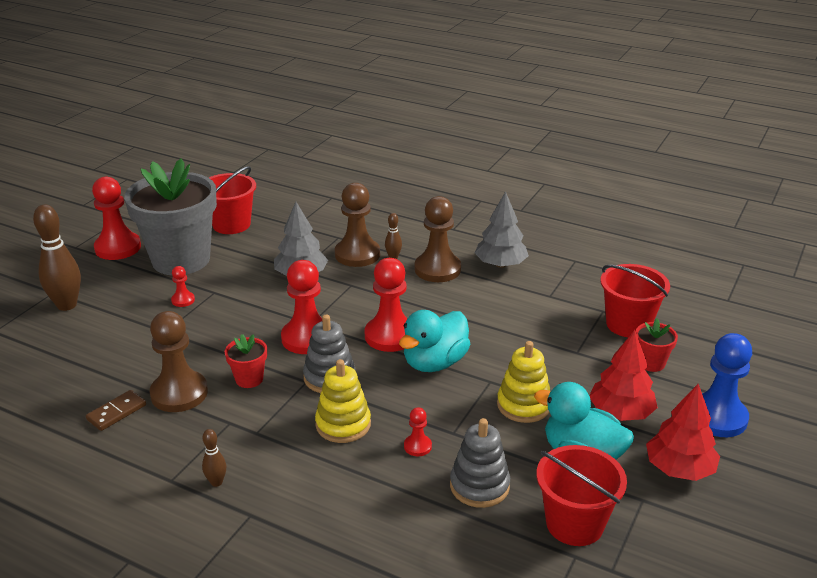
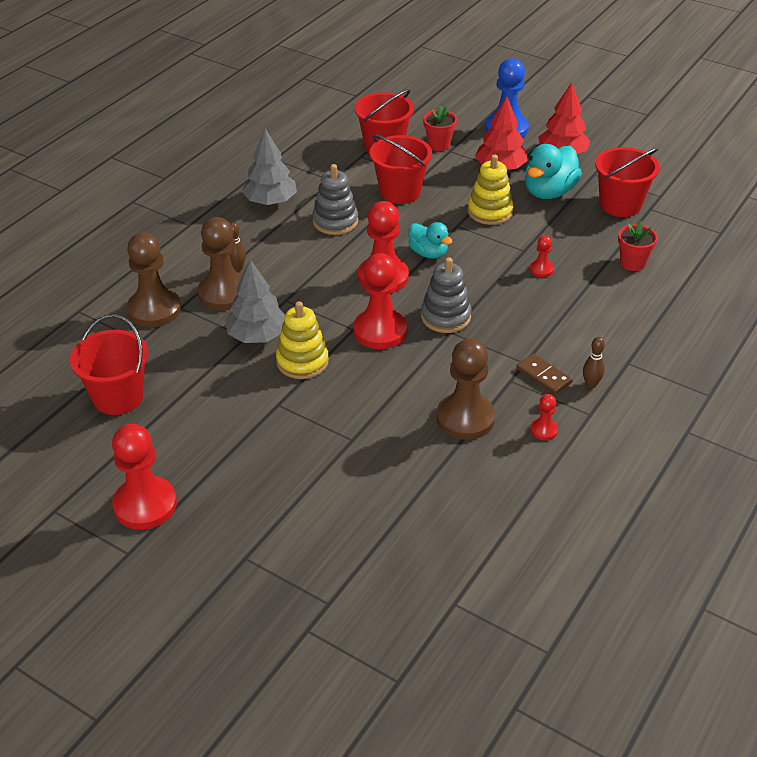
camera: 85 degrees left, 10 degrees up
brown bowling pin [33,205,81,311] -> none
brown domino [86,390,146,431] -> brown domino moved to [516,354,572,395]
grey flower pot [124,158,217,275] -> none
red pawn [171,266,195,307] -> red pawn moved to [530,394,558,440]
red flower pot [225,334,267,388] -> red flower pot moved to [618,221,658,271]
yellow stacking toy [315,359,371,443] -> yellow stacking toy moved to [276,301,329,379]
turquoise duck [399,310,470,372] -> turquoise duck [408,222,453,259], size x0.63
brown pawn [415,196,461,282] -> brown pawn moved to [127,233,181,327]
grey stacking toy [450,418,510,508] -> grey stacking toy moved to [312,164,358,235]
none -> red bucket [370,135,432,204]

